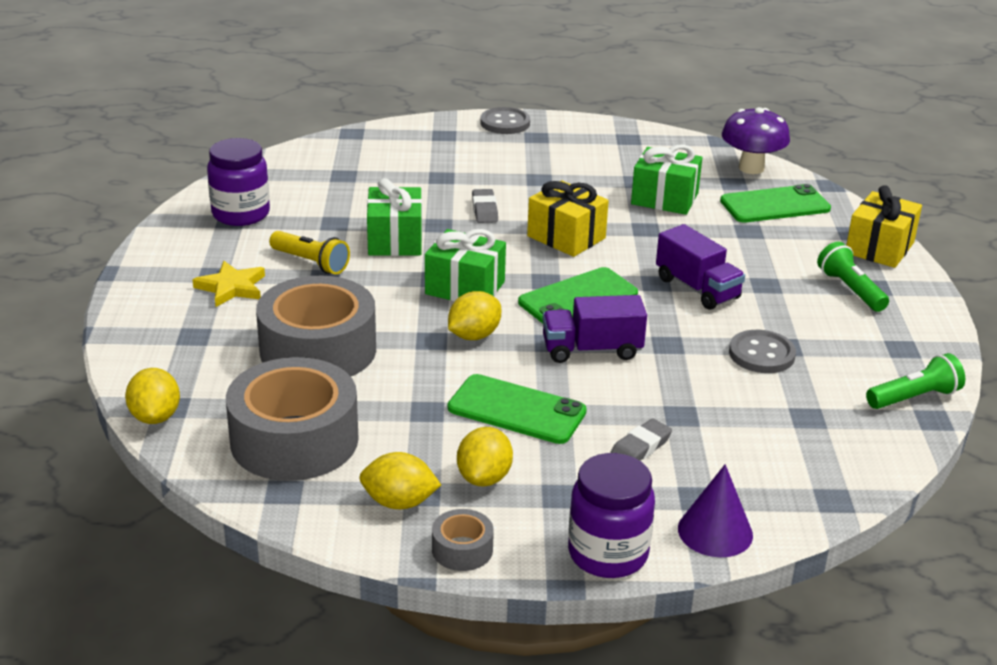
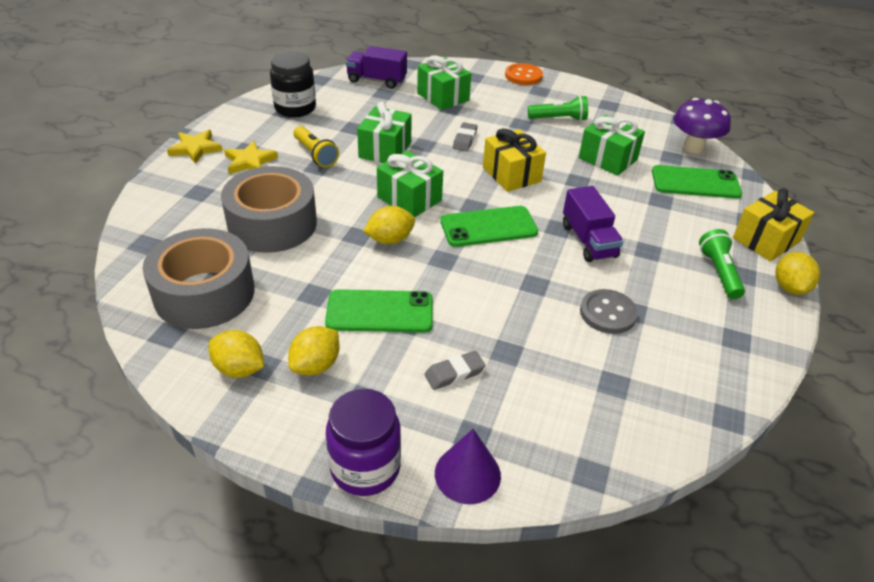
camera: 20 degrees right, 10 degrees up
yellow lemon [125,368,180,424] -> yellow lemon moved to [775,252,820,295]
purple jar [207,138,270,226] -> black jar [270,51,316,117]
grey tape [432,509,494,571] -> none
green phone [448,374,587,444] -> green phone turned 45 degrees counterclockwise [325,289,433,332]
grey button [480,107,530,134] -> orange button [505,63,543,85]
purple truck [542,295,647,363] -> purple truck moved to [346,46,407,89]
green flashlight [866,353,965,409] -> green flashlight moved to [528,95,588,121]
none -> yellow star [167,130,222,164]
none -> green gift [417,55,471,110]

